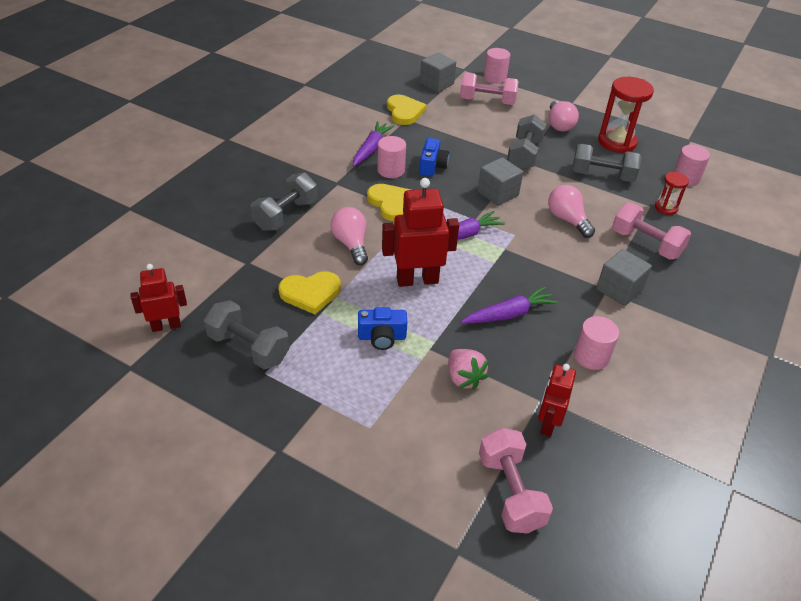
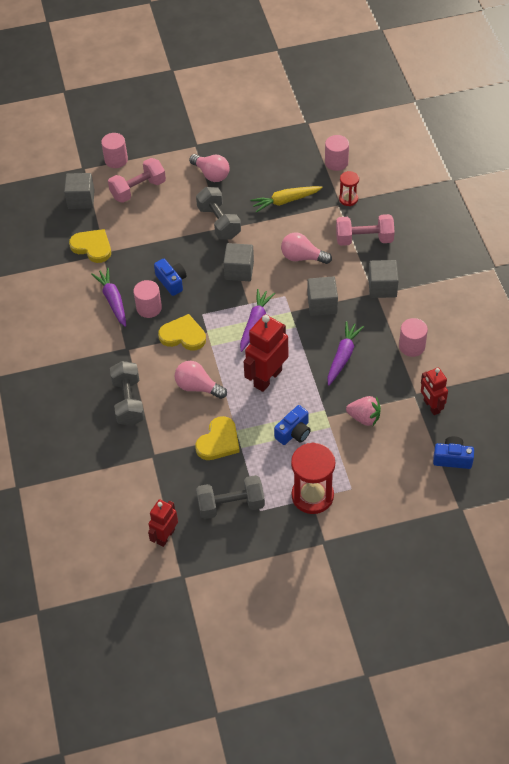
camera: 40 degrees left, 10 degrees up
pink dumbbell [479,428,553,534] -> blue camera [433,436,474,469]
grey dumbbell [572,143,642,182] -> yellow carrot [250,186,323,213]
red hourglass [598,77,654,153] -> red hourglass moved to [291,442,335,514]
none -> grey cube [307,276,338,316]

